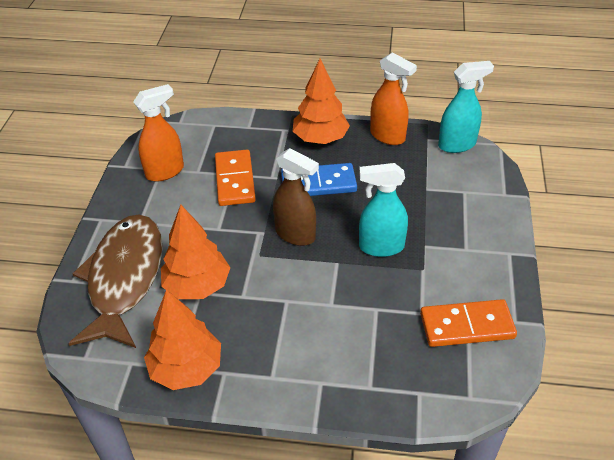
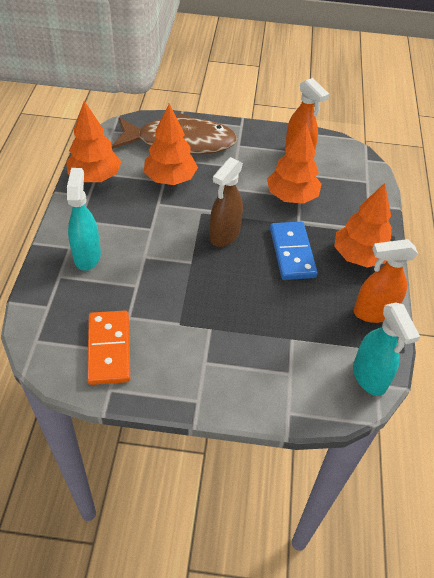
camera: 85 degrees right, 5 degrees up
orange domino [215,150,256,206] -> orange tree [267,123,322,204]
turquoise spray bottle [359,163,408,257] -> turquoise spray bottle moved to [67,168,101,271]
orange spray bottle [370,52,417,145] -> orange spray bottle turned 45 degrees clockwise [354,239,418,323]

